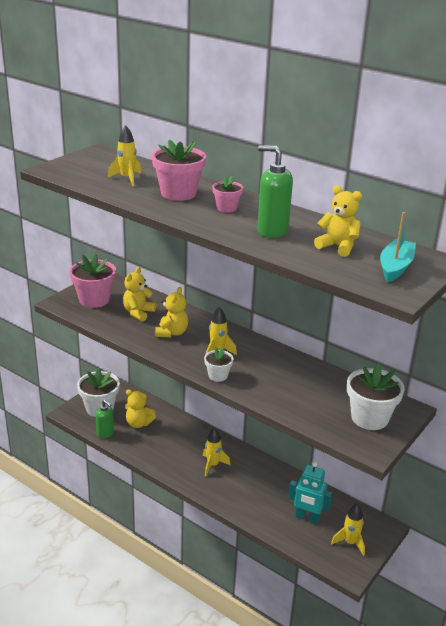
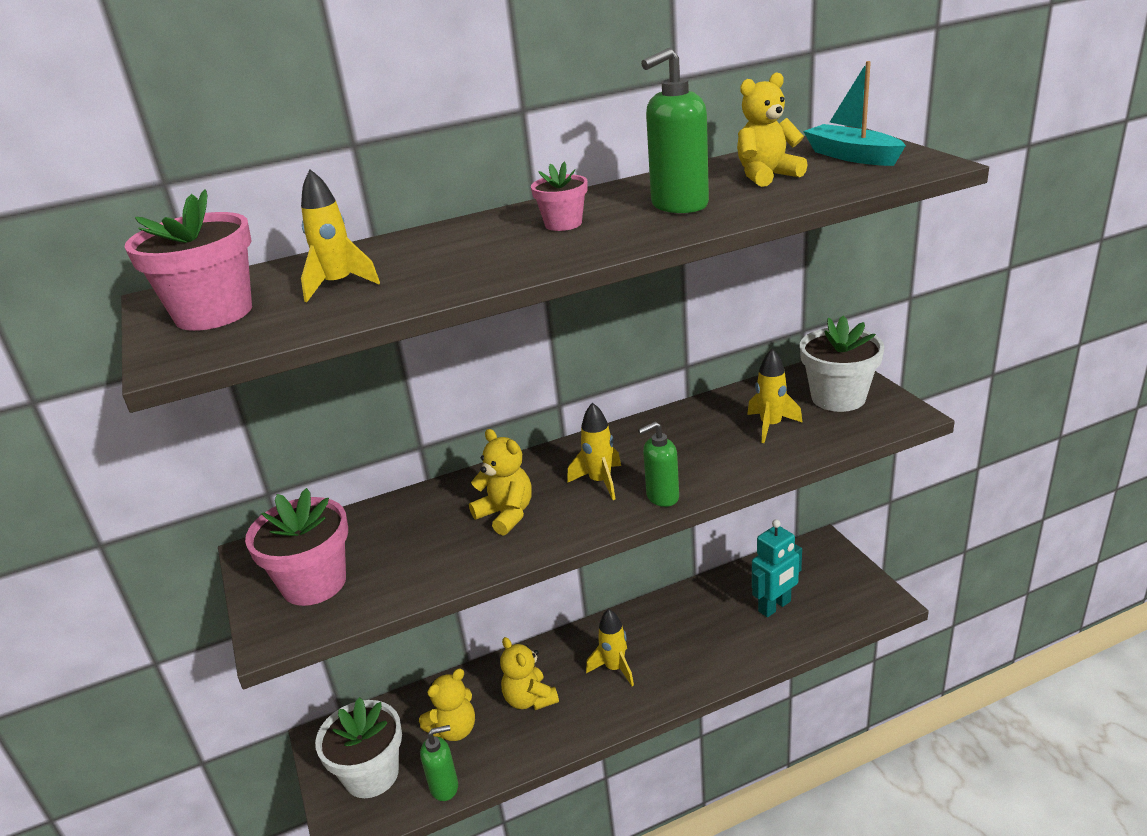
camera: 55 degrees left, 0 degrees up
yellow teddy bear [123,267,156,322] -> yellow teddy bear moved to [500,637,559,710]
pink flower pot [152,140,206,201] -> pink flower pot moved to [125,189,252,331]
white flower pot [204,347,233,382] -> green soap dispenser [638,422,679,507]
yellow rocket [331,504,365,556] -> yellow rocket moved to [747,349,803,443]

